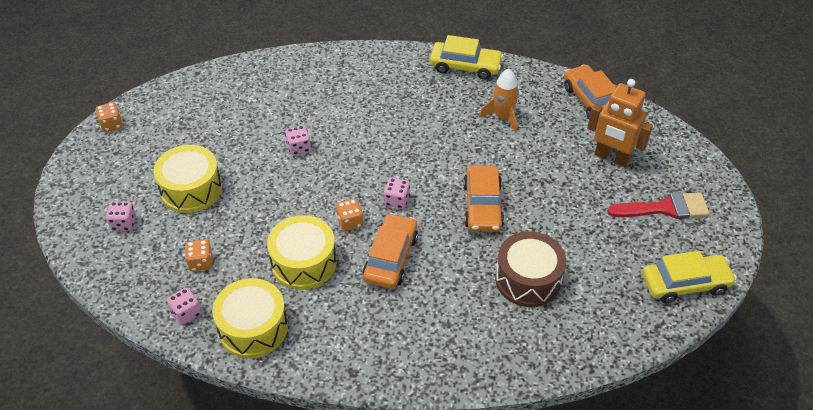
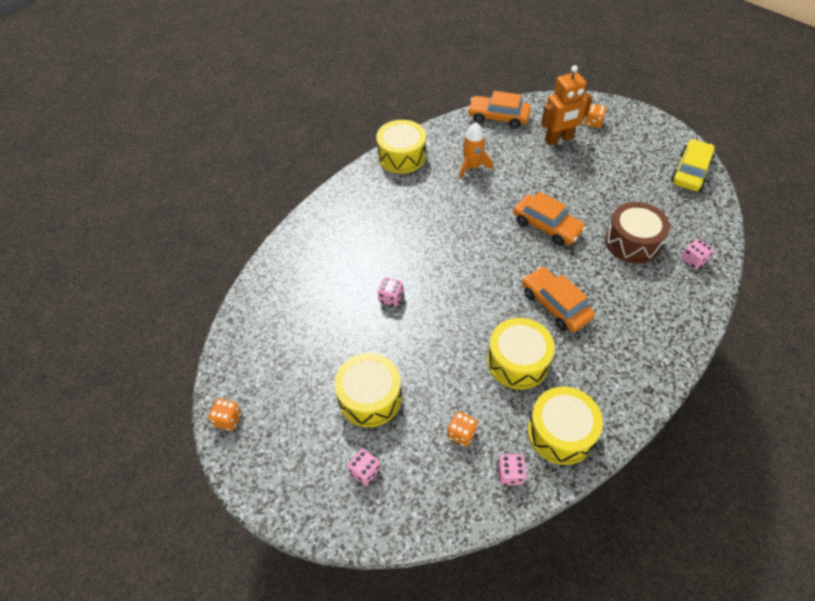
camera: 50 degrees left, 5 degrees up
orange dice [336,199,363,231] -> orange dice moved to [585,104,606,128]
pink dice [384,178,410,209] -> pink dice moved to [682,239,714,269]
yellow car [430,35,503,80] -> yellow drum [376,120,426,173]
red brush [607,192,709,219] -> none

